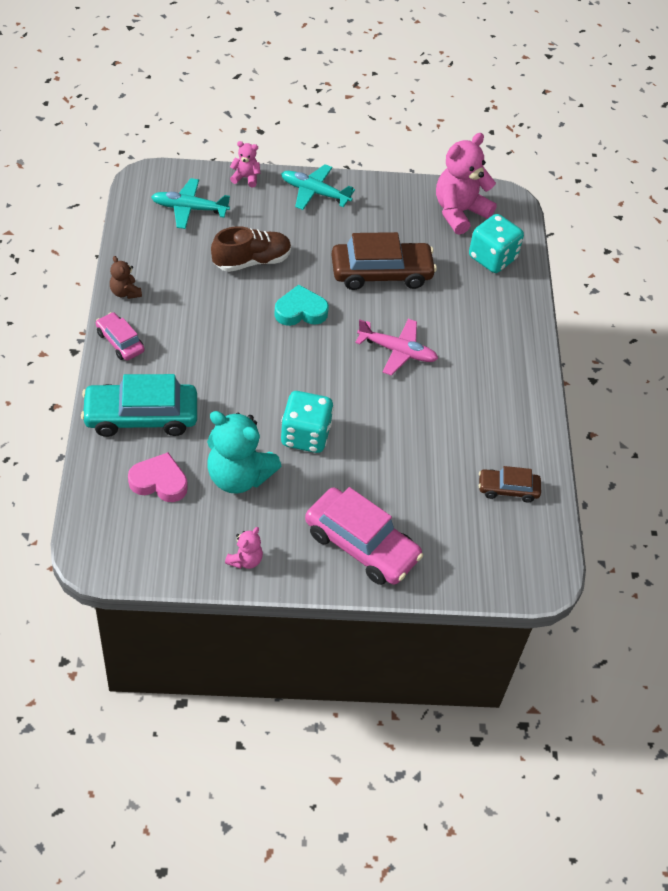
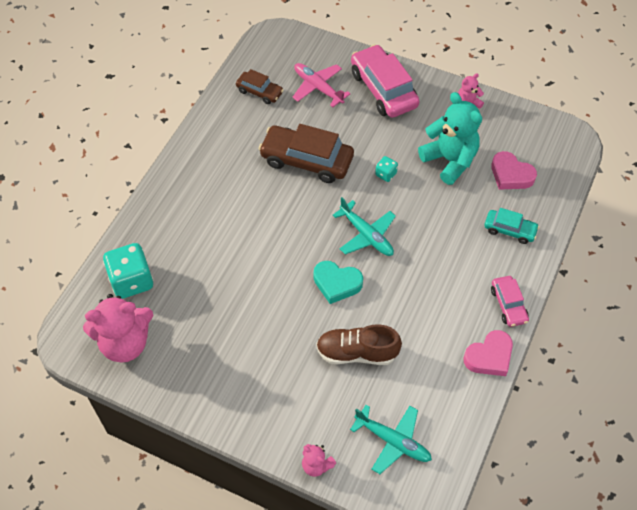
camera: 150 degrees left, 5 degrees up
turquoise car [81,374,197,437] -> turquoise car [484,208,539,244], size x0.54
brown teddy bear [110,256,142,299] -> pink heart [463,330,513,376]
turquoise plane [281,164,355,210] -> turquoise plane moved to [333,197,396,256]
turquoise dice [281,391,334,453] -> turquoise dice [375,156,398,182], size x0.48
brown car [331,232,437,290] -> brown car moved to [258,124,354,183]
pink plane [355,319,438,376] -> pink plane moved to [292,63,350,107]

